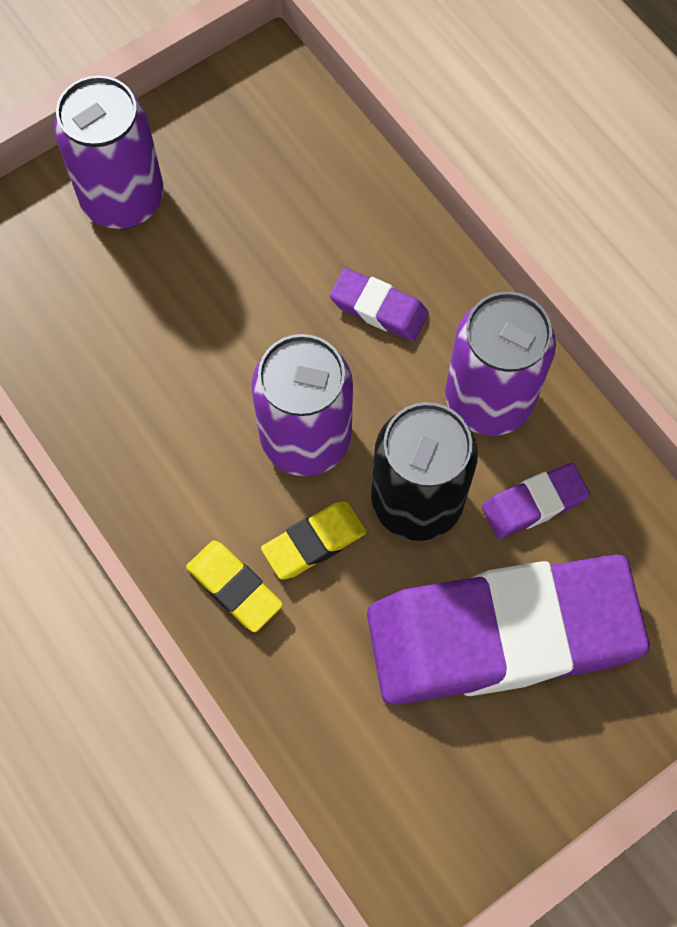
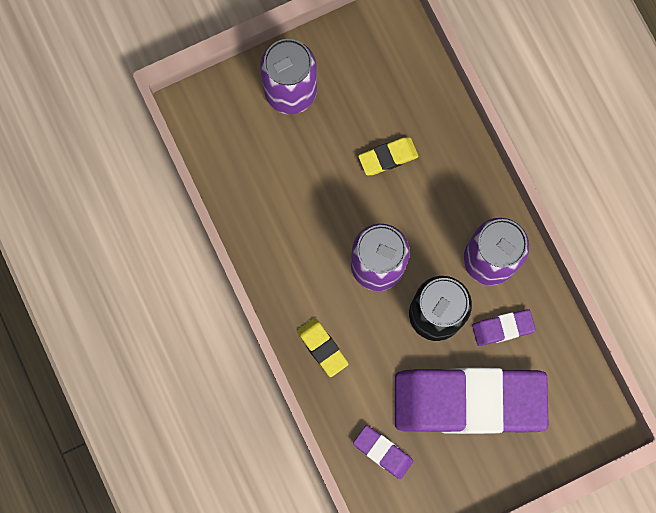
camera: 10 degrees right, 10 degrees up
yellow eraser [261,502,366,580] -> yellow eraser moved to [358,137,419,175]
purple eraser [329,268,429,341] -> purple eraser moved to [353,425,413,479]

